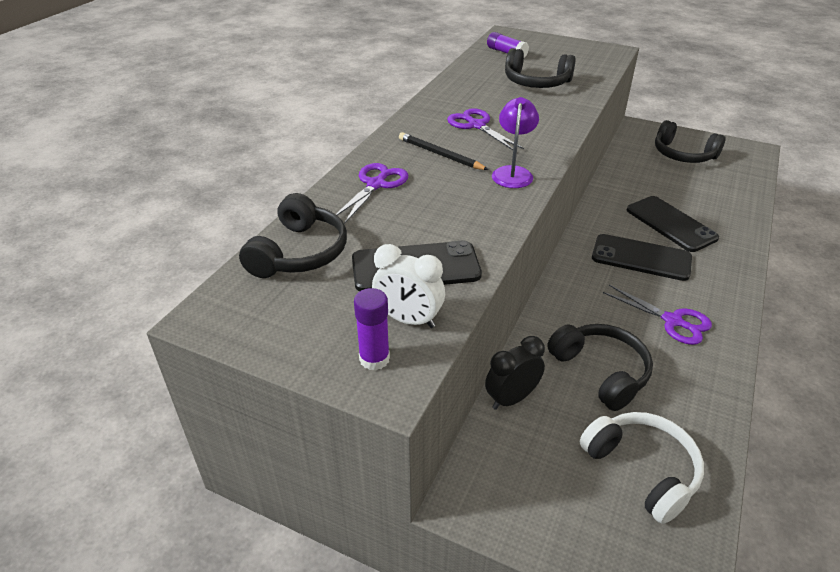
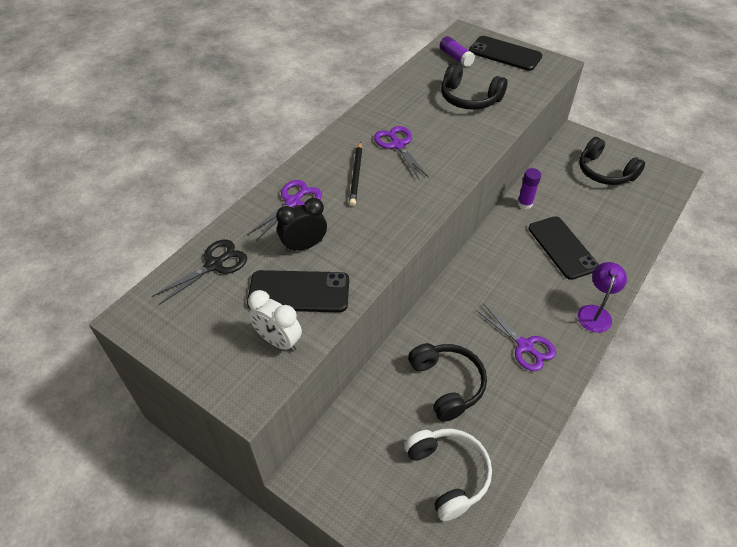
camera: 10 degrees right, 10 degrees up
black headphones [239,193,347,278] -> black scissors [152,240,247,305]
purple glue stick [354,288,390,371] -> purple glue stick moved to [517,168,541,209]
black pencil [399,132,489,170] -> black pencil turned 135 degrees counterclockwise [349,142,362,206]
black clock [485,336,545,410] -> black clock moved to [276,198,327,252]
purple lamp [492,97,539,188] -> purple lamp moved to [577,262,627,333]
black phone [592,234,692,281] -> black phone moved to [469,36,542,71]

